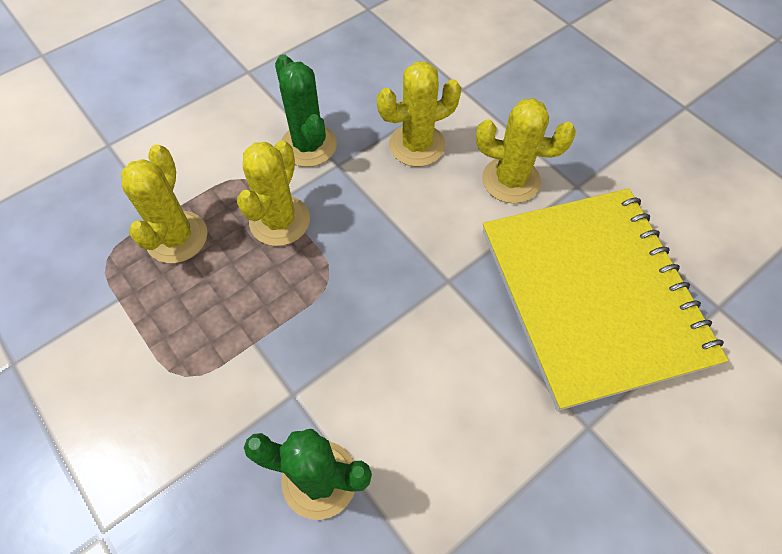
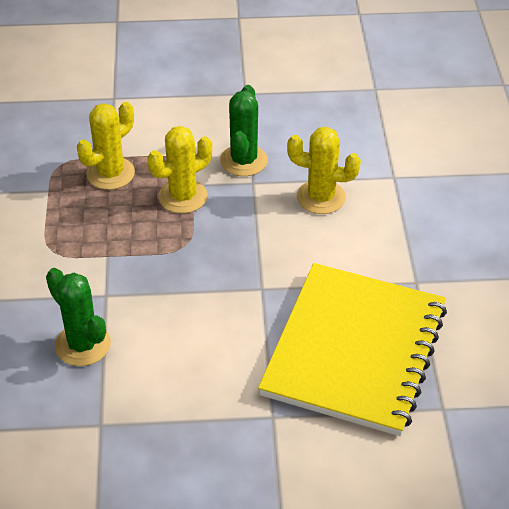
camera: 35 degrees right, 15 degrees down
yellow cactus [476,98,576,204] -> none

